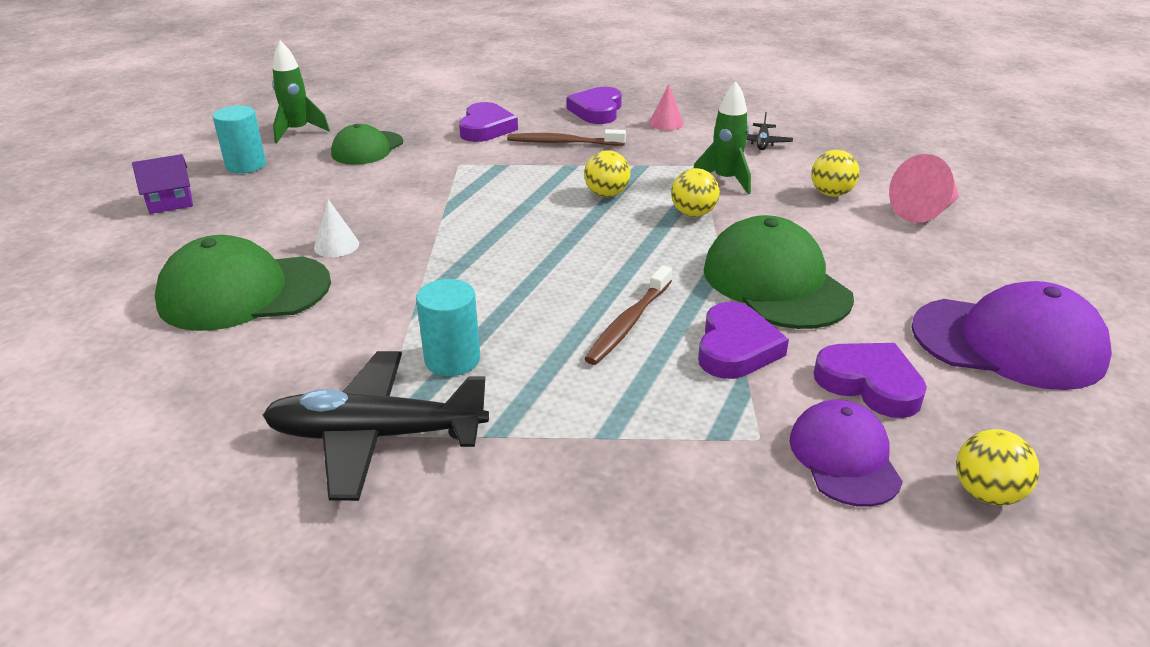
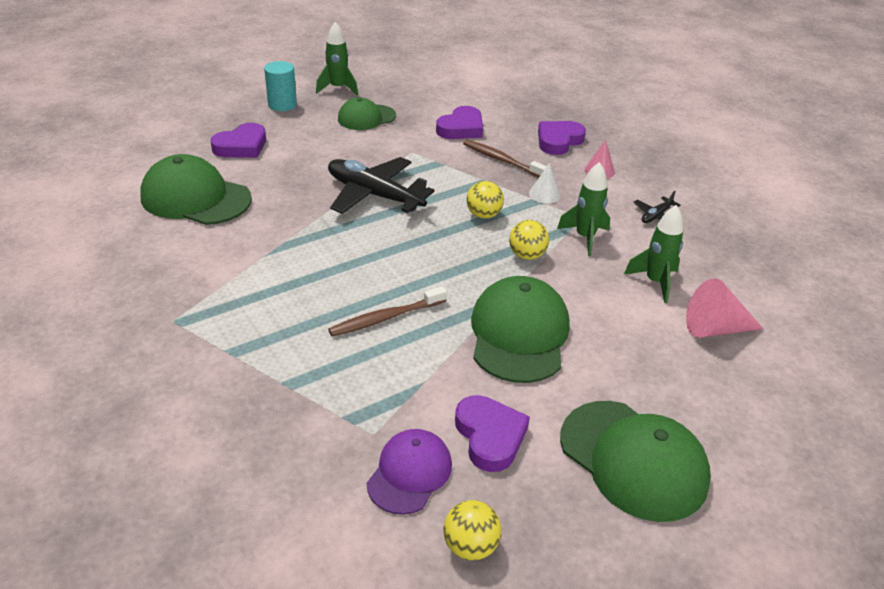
camera: 30 degrees right, 5 degrees up
purple house [132,154,193,214] -> none
black plane [263,351,489,501] -> black plane moved to [328,157,435,214]
white cone [314,199,359,257] -> white cone moved to [529,163,560,204]
turquoise cylinder [416,279,480,376] -> none
purple heart [698,302,789,379] -> purple heart moved to [211,123,266,158]
yellow ball [811,150,860,197] -> green rocket [624,205,683,303]
purple cap [911,281,1112,390] -> green cap [560,401,711,522]

